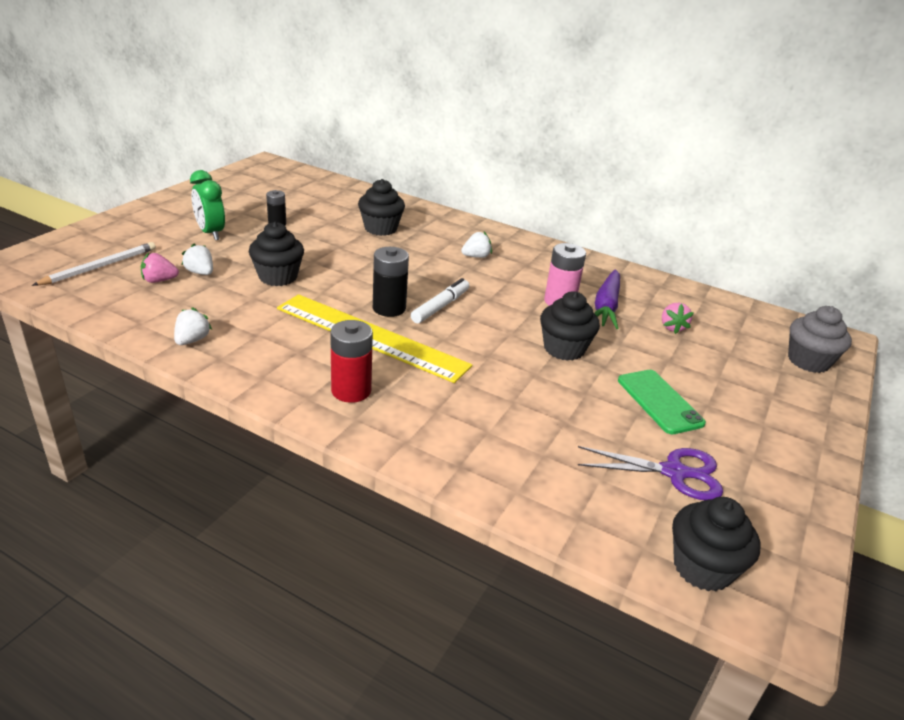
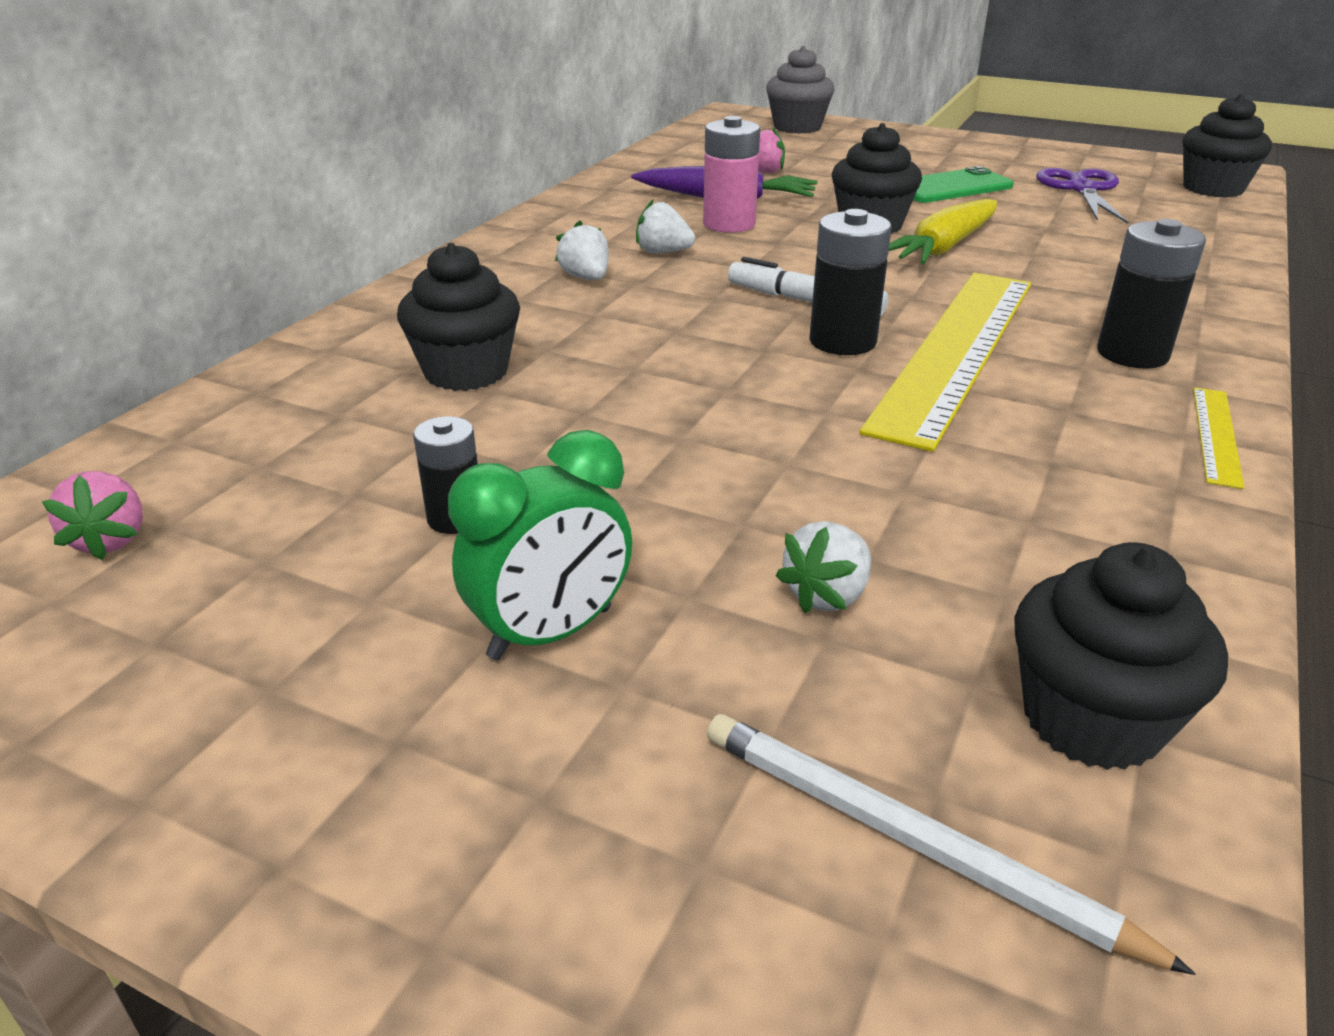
camera: 90 degrees left, 0 degrees up
pink strawberry [141,253,179,283] -> pink strawberry moved to [42,471,143,560]
white strawberry [174,307,212,345] -> white strawberry moved to [636,199,695,253]
black cupcake [249,222,304,286] -> black cupcake moved to [1015,542,1228,770]
red battery [330,320,373,403] -> black battery [1097,219,1206,368]
none -> yellow carrot [889,199,997,264]
none -> yellow ruler [1193,387,1245,489]

